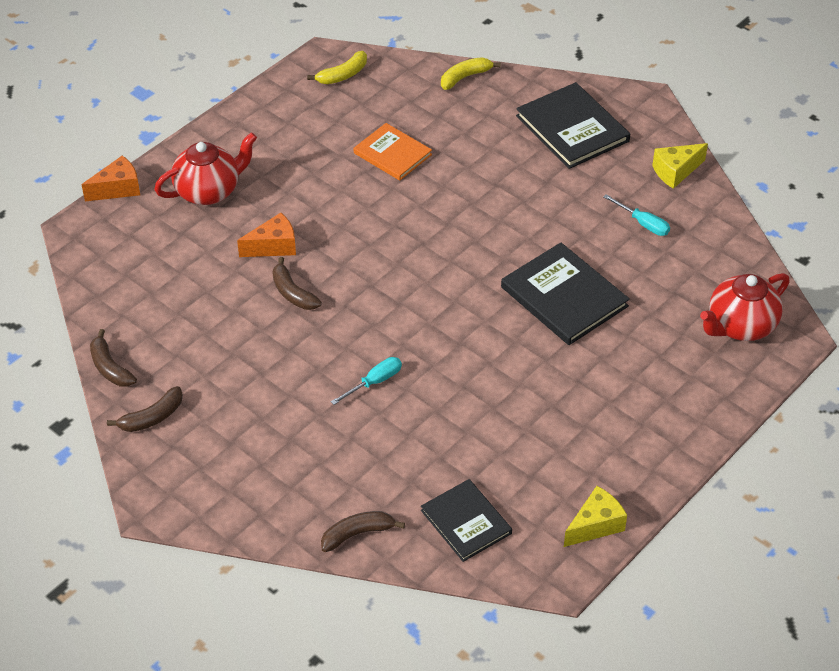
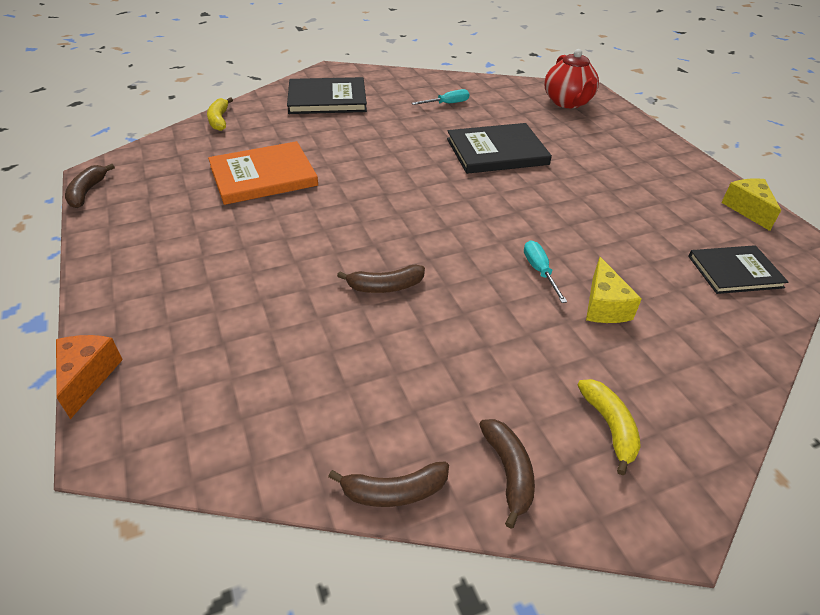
camera: 65 degrees left, 5 degrees down
red teapot [154,132,257,205] -> none
orange cheese [237,213,296,257] -> none
yellow banana [307,51,367,84] -> yellow banana moved to [578,379,641,475]
brown banana [321,511,405,552] -> brown banana moved to [65,164,115,208]
orange book [354,123,432,181] -> orange book [208,141,318,205], size x1.52
yellow cheese [652,143,708,189] -> yellow cheese moved to [586,257,642,323]

